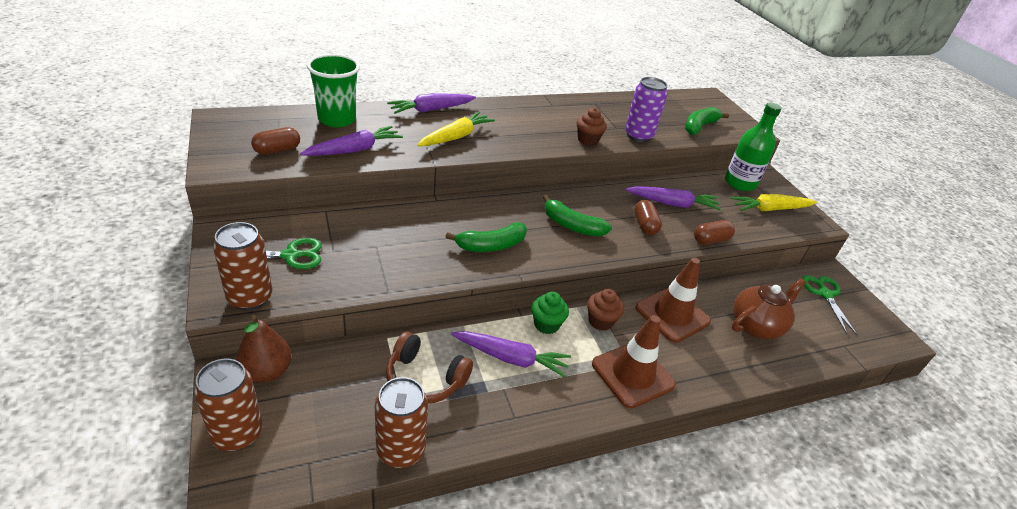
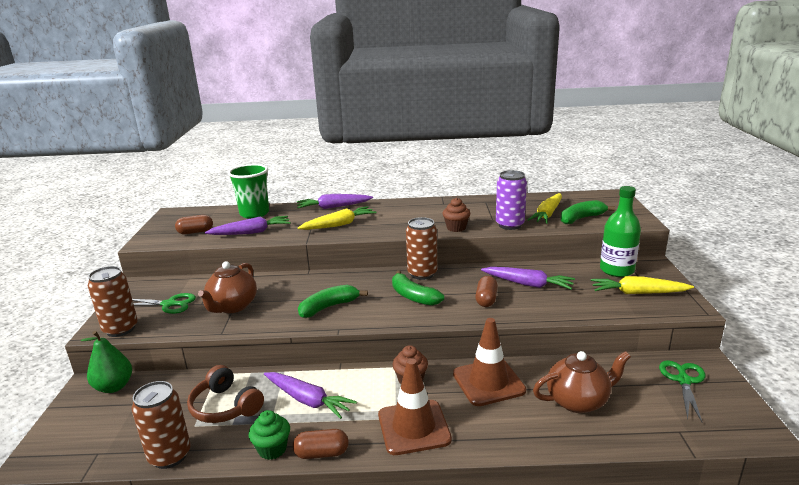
camera: 25 degrees right, 15 degrees down
brown can [194,359,263,451] -> brown can moved to [406,217,437,280]
brown pear [236,315,292,383] -> green pear [81,331,132,393]
green banana [446,222,527,252] -> green banana turned 150 degrees clockwise [298,285,368,318]
green cupcake [531,292,569,334] -> green cupcake moved to [249,410,290,460]
brown capsule [694,220,735,245] -> brown capsule moved to [293,429,349,459]
none -> brown teapot [198,261,257,313]
none -> yellow carrot [528,193,562,224]

